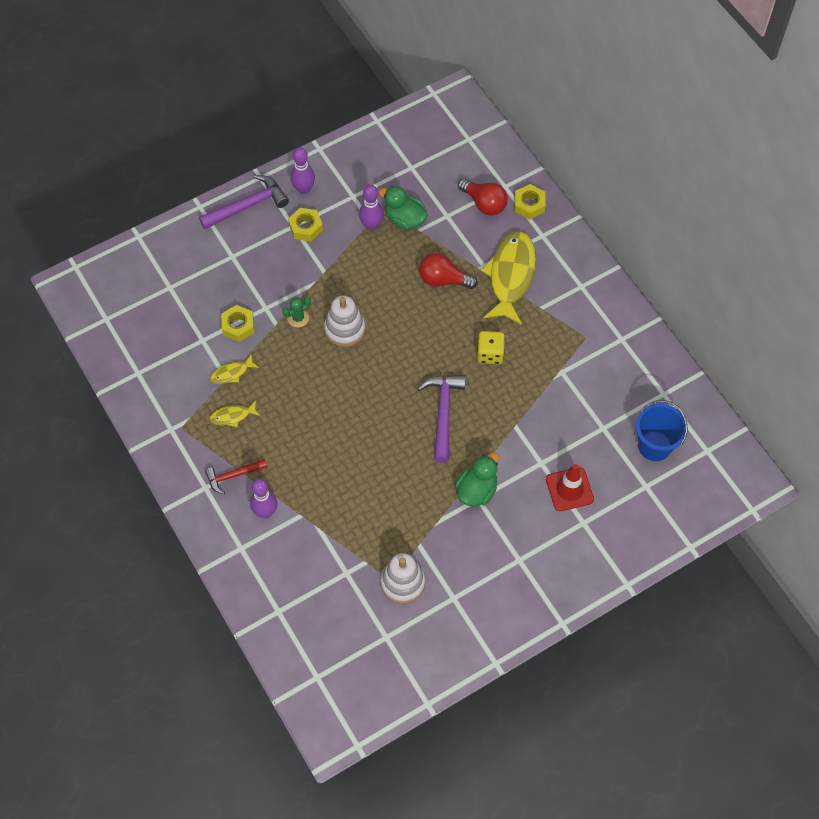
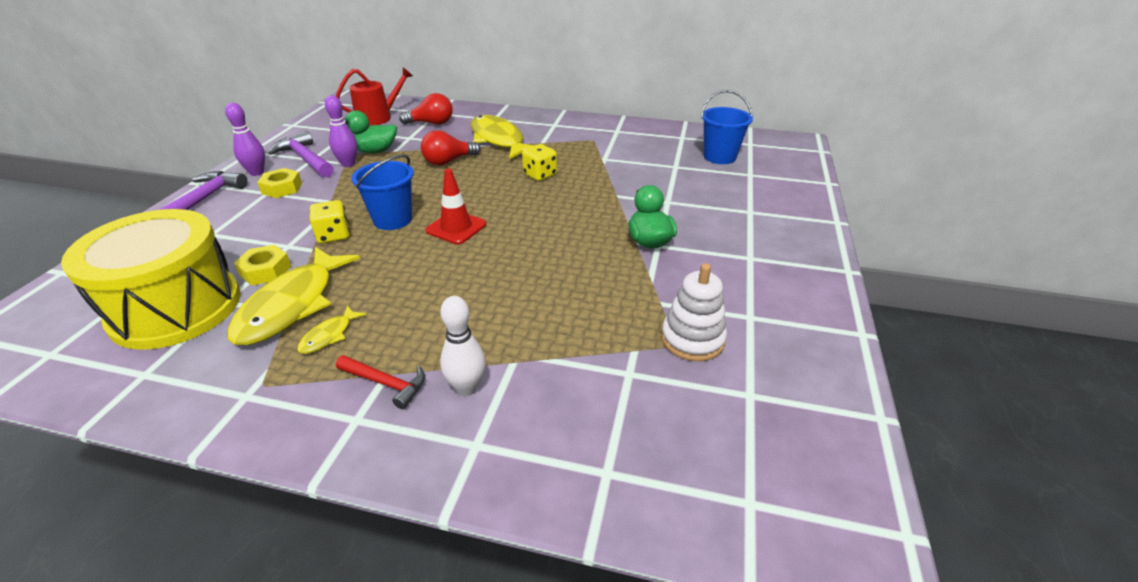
camera: 45 degrees left, 25 degrees down
red hammer [205,459,267,494] -> red hammer turned 90 degrees counterclockwise [336,355,425,409]
yellow fish [210,355,259,384] -> yellow fish [227,247,360,345], size x2.22
purple bowling pin [250,479,277,518] -> white bowling pin [440,296,486,396]
green cactus [282,297,311,327] -> yellow dice [309,200,350,244]
white stacking toy [324,296,365,347] -> blue bucket [351,155,414,230]
purple hammer [417,375,466,463] -> purple hammer moved to [269,131,334,178]
yellow nut [515,184,545,219] -> none
red traffic cone [546,464,594,511] -> red traffic cone moved to [425,168,486,244]
none -> yellow drum [61,209,241,350]
none -> red watering can [336,67,413,125]

